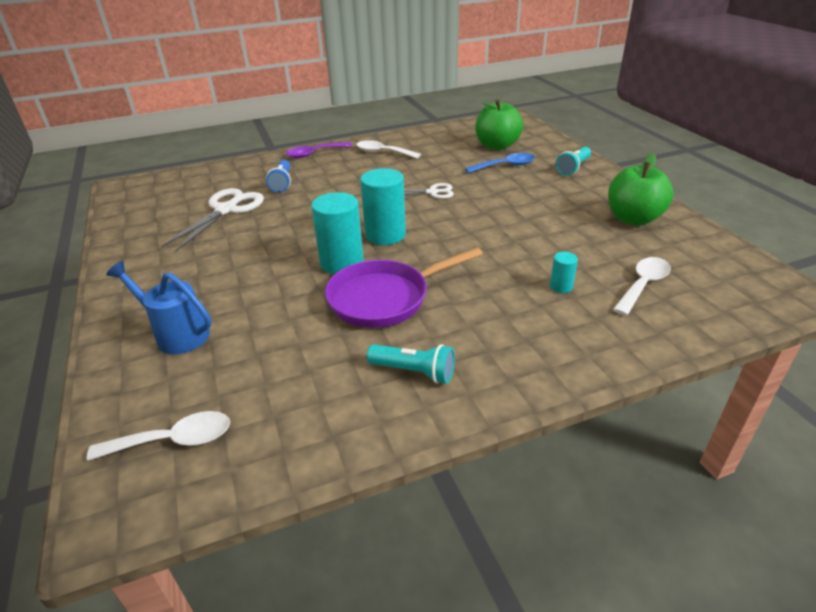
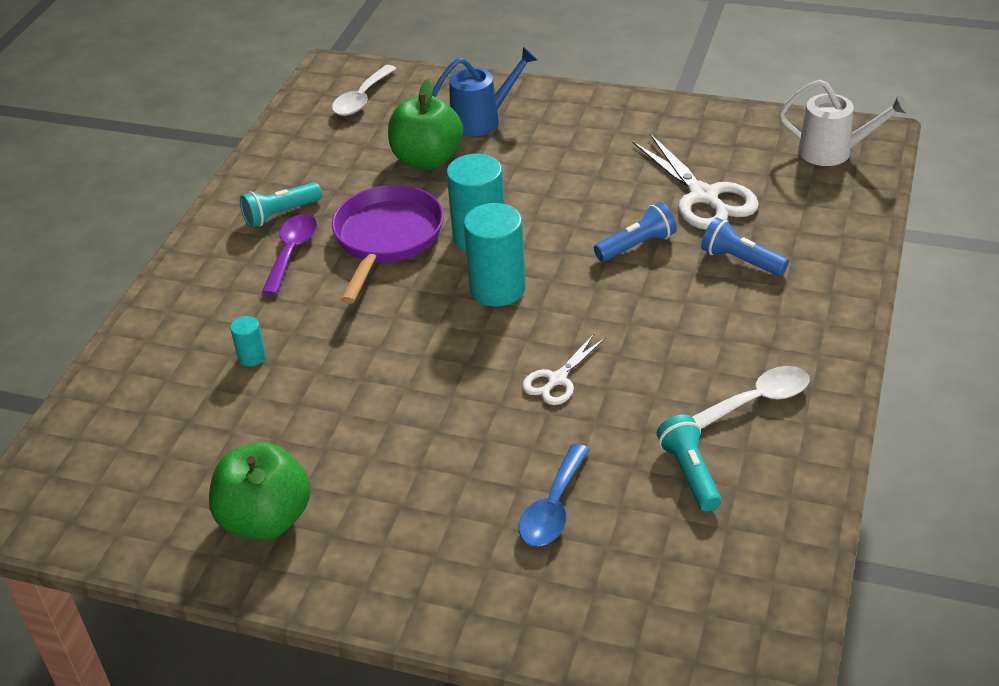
camera: 130 degrees right, 5 degrees up
purple spoon [286,142,352,158] -> purple spoon moved to [262,214,317,295]
green apple [475,100,523,150] -> green apple moved to [388,78,463,169]
turquoise flashlight [555,147,591,176] -> turquoise flashlight moved to [657,415,721,511]
white spoon [613,257,671,316] -> none
none -> blue flashlight [594,202,677,262]
none -> white watering can [779,80,909,166]

